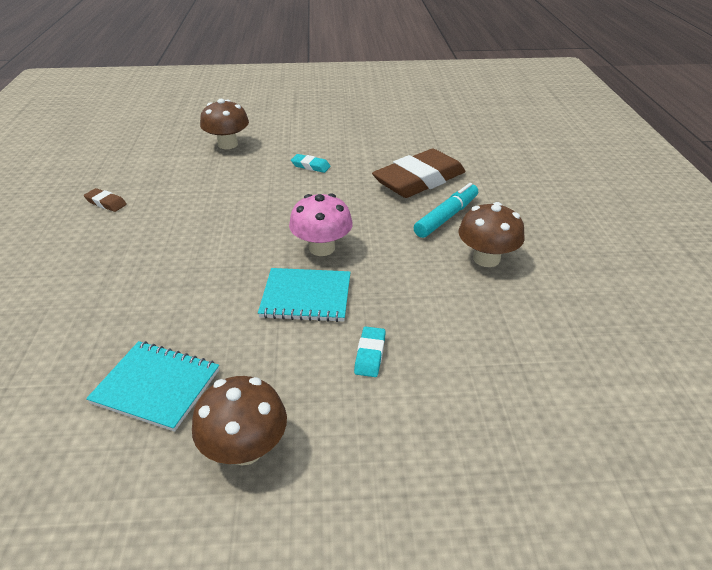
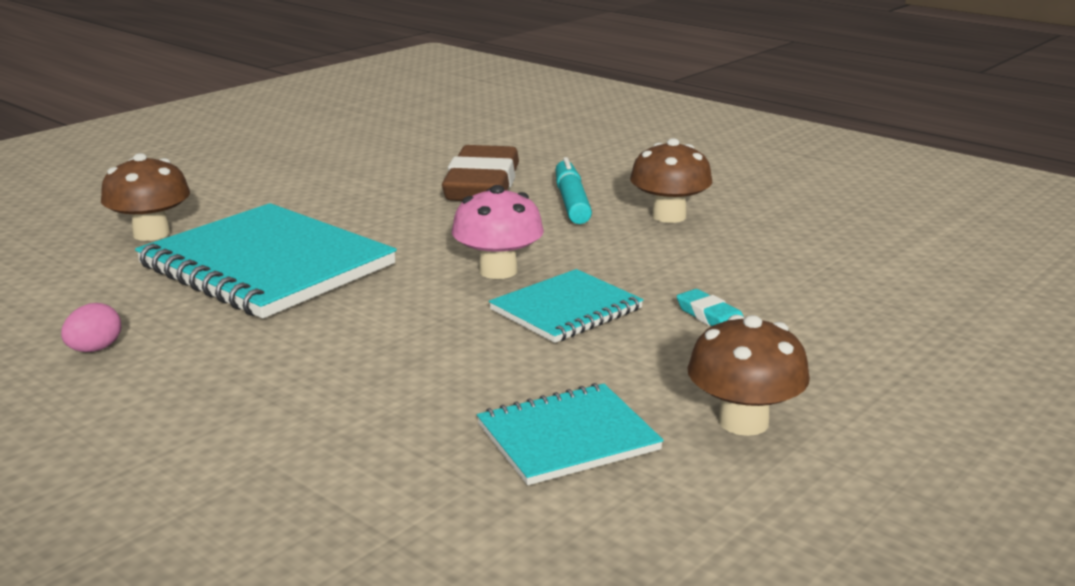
camera: 45 degrees left, 15 degrees down
brown eraser [84,188,127,212] -> pink egg [61,303,121,352]
turquoise eraser [291,154,331,173] -> none
none -> turquoise notebook [135,203,397,319]

